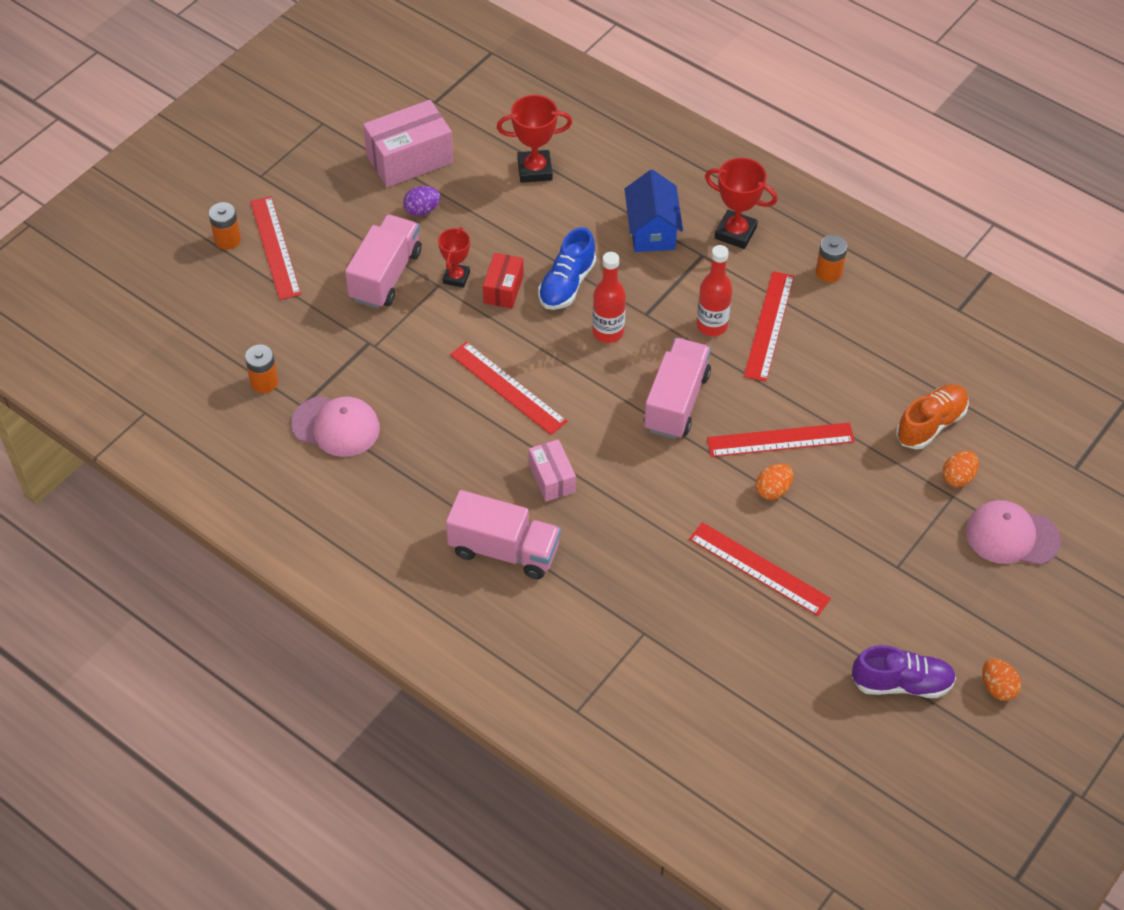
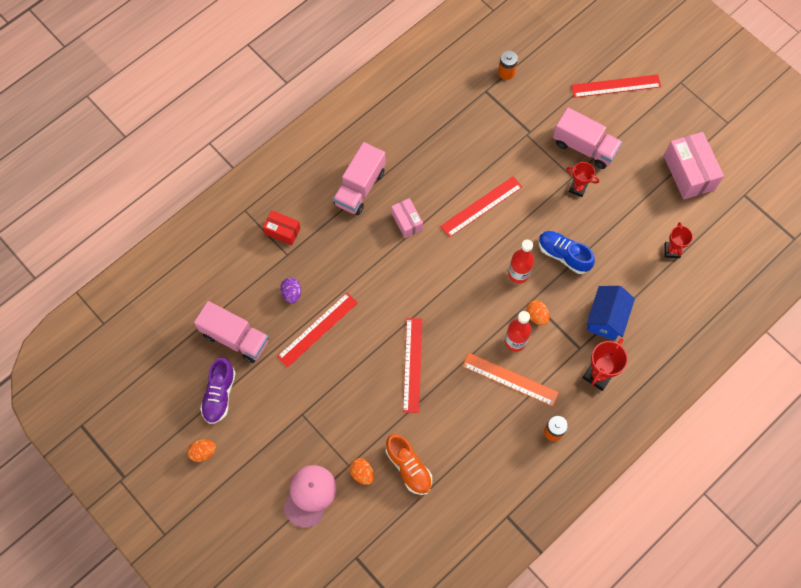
camera: 100 degrees right, 15 degrees up
orange battery [209,202,241,250] -> none
pink cap [291,396,380,457] -> none
purple egg [403,186,441,216] -> purple egg moved to [280,277,301,303]
red box [483,253,524,309] -> red box moved to [263,210,301,245]
red trophy [497,95,572,183] -> red trophy [664,222,693,258], size x0.66
pink box [529,439,576,502] -> pink box turned 75 degrees clockwise [391,198,423,238]
blue house [625,170,683,252] -> blue house turned 75 degrees counterclockwise [586,286,635,340]
pink truck [644,338,711,439] -> pink truck moved to [194,301,269,363]
red ruler [744,271,794,382] -> orange ruler [462,353,559,406]
orange egg [756,464,793,500] -> orange egg moved to [526,300,549,325]

